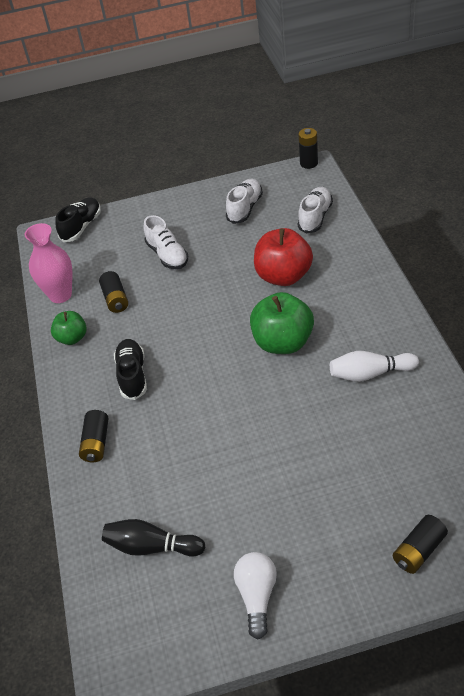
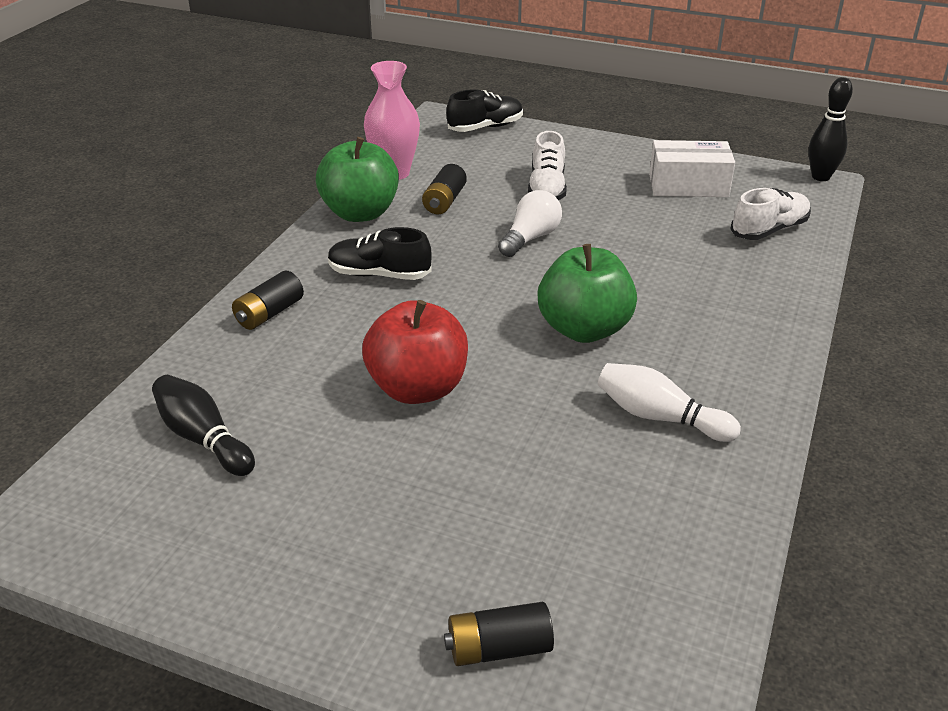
camera: 30 degrees right, 10 degrees down
green apple [51,311,87,345] -> green apple [316,137,399,222], size x1.72
black shoe [114,339,147,400] -> black shoe turned 105 degrees counterclockwise [328,227,432,280]
white shoe [226,179,263,224] -> white box [649,140,735,197]
white light bulb [234,552,277,639] -> white light bulb moved to [498,190,562,257]
red apple [254,228,313,286] -> red apple moved to [362,300,468,404]
black battery [298,128,318,169] -> black bowling pin [808,77,853,181]

